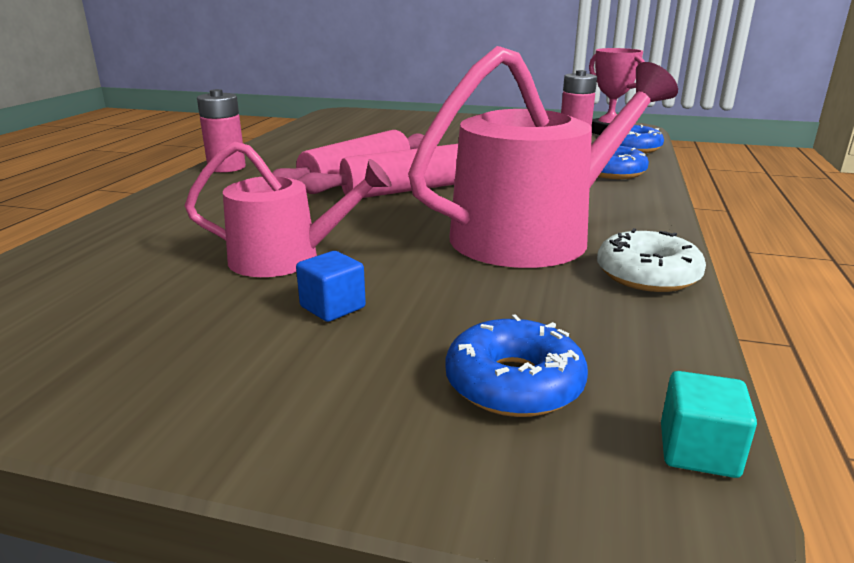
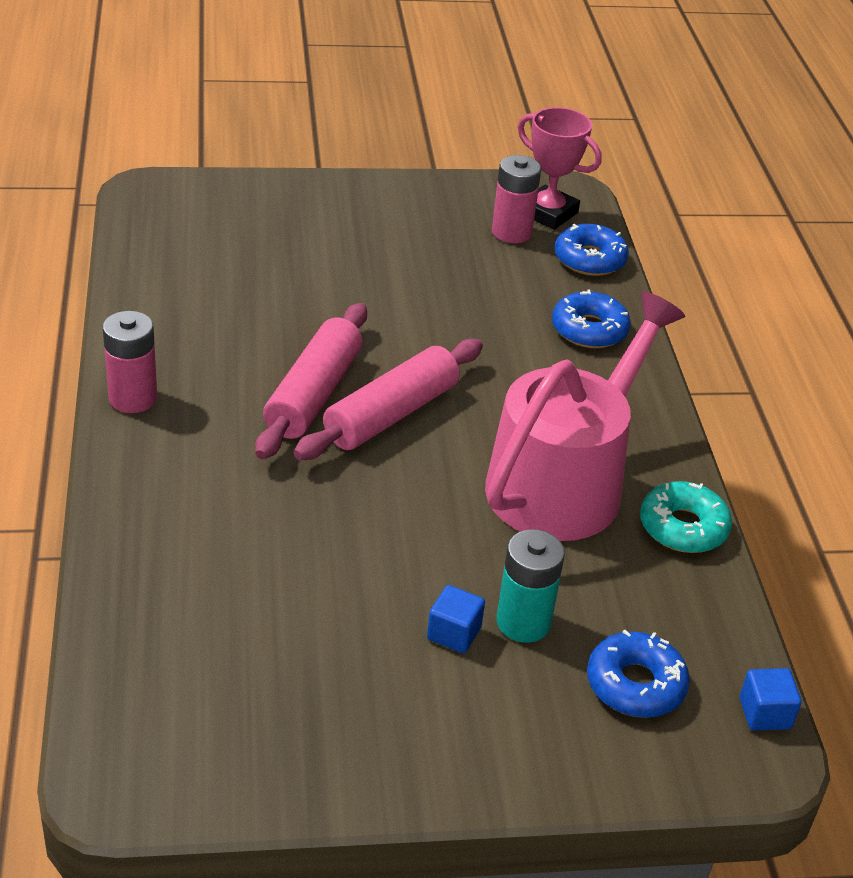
camera: 25 degrees left, 15 degrees up
pink watering can [184,141,392,277] -> none
white donut [597,228,706,292] -> turquoise donut [640,481,732,553]
turquoise cube [661,371,757,478] -> blue cube [740,668,802,731]
none -> turquoise battery [496,529,565,643]

